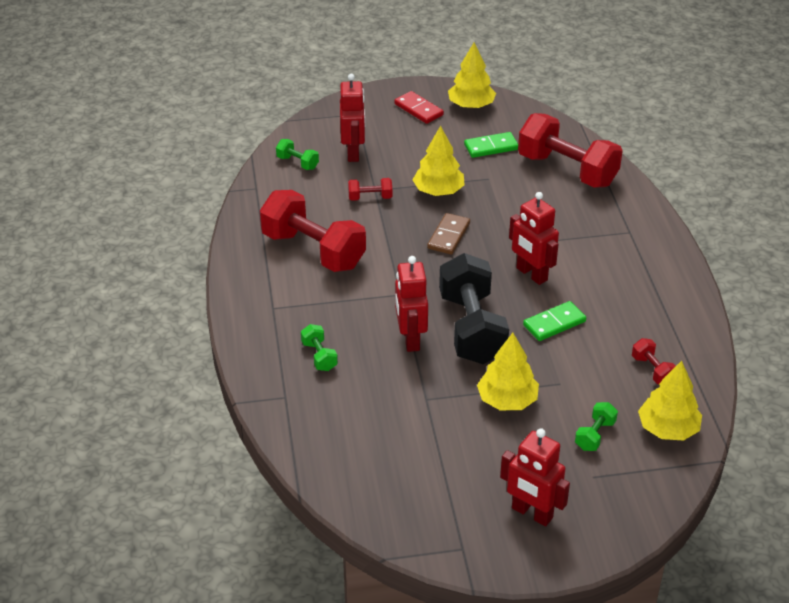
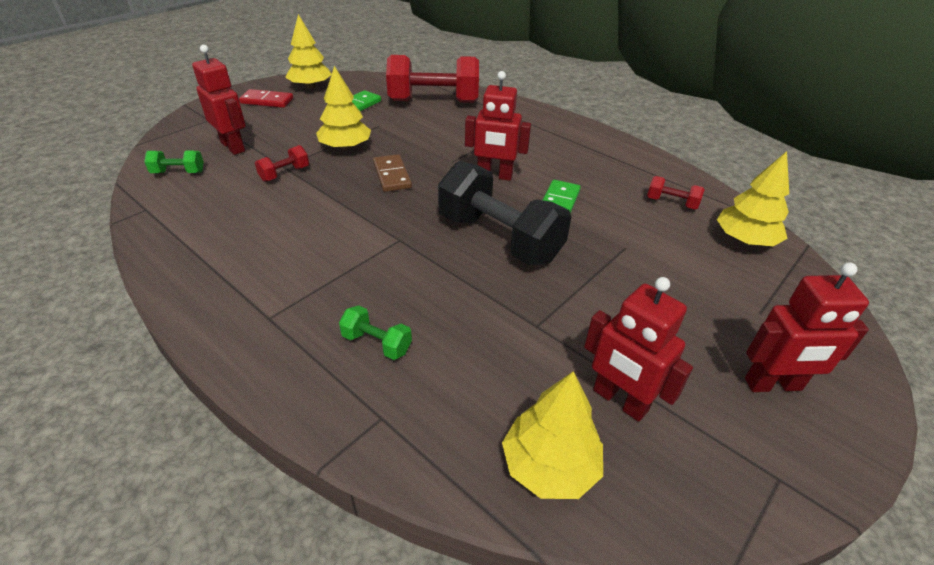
camera: 40 degrees left, 0 degrees up
red dumbbell [260,190,366,272] -> none
red robot [395,256,428,352] -> red robot moved to [584,277,693,422]
yellow tree [477,333,539,410] -> yellow tree moved to [502,371,603,499]
green dumbbell [575,402,618,451] -> none

